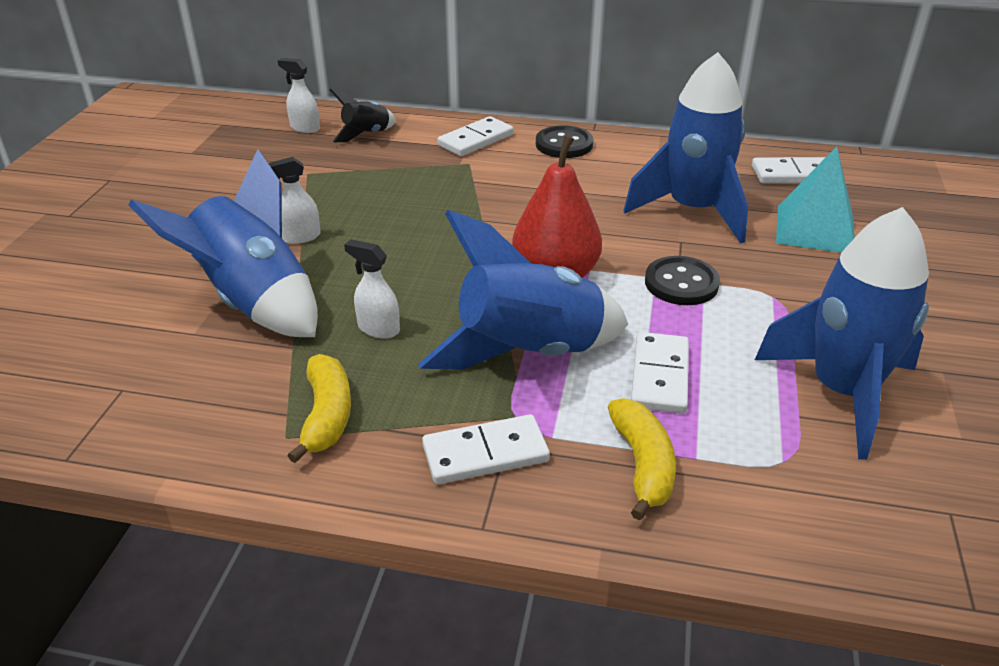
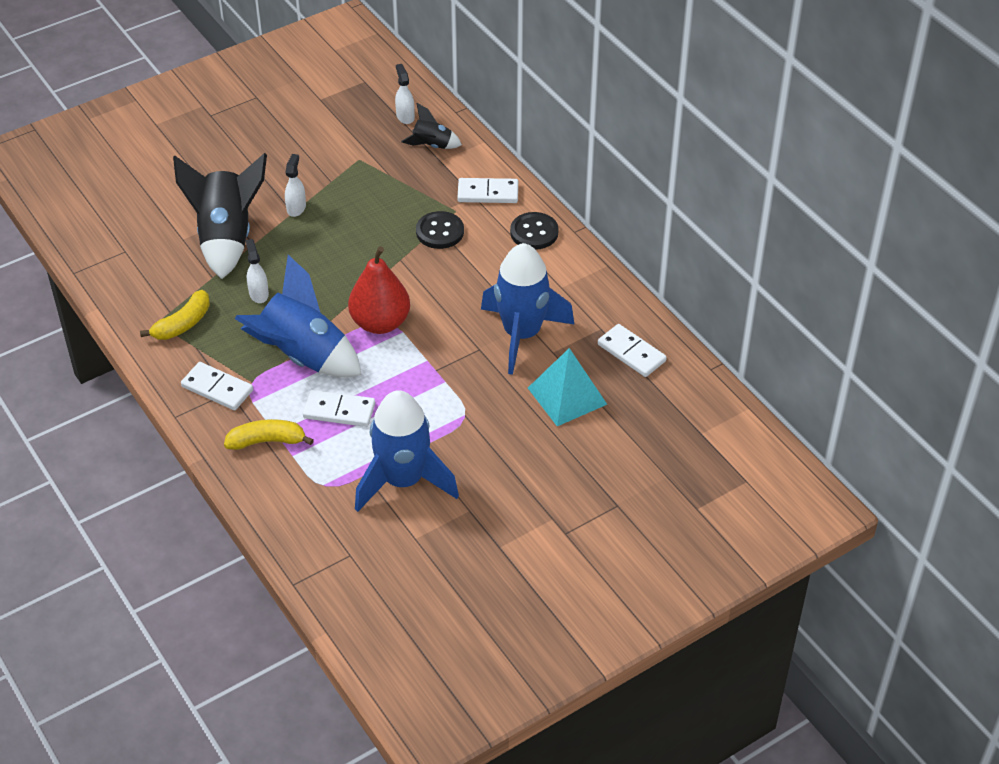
camera: 45 degrees right, 10 degrees up
blue rocket [128,149,318,337] -> black rocket [173,153,267,279]
white spray bottle [268,157,320,244] -> white spray bottle turned 75 degrees clockwise [285,154,306,217]
yellow banana [608,398,676,520] -> yellow banana turned 135 degrees counterclockwise [224,419,314,450]
white domino [631,332,689,414] -> white domino turned 45 degrees clockwise [303,390,375,427]
black button [645,256,720,305] -> black button moved to [416,211,464,249]

